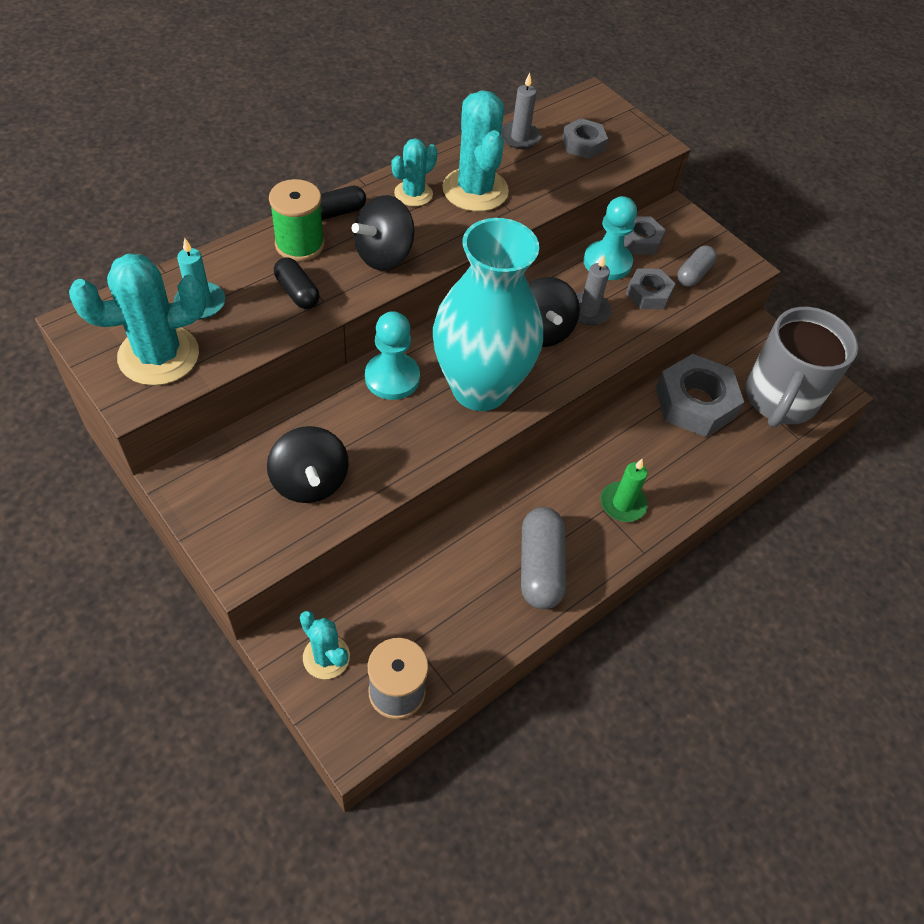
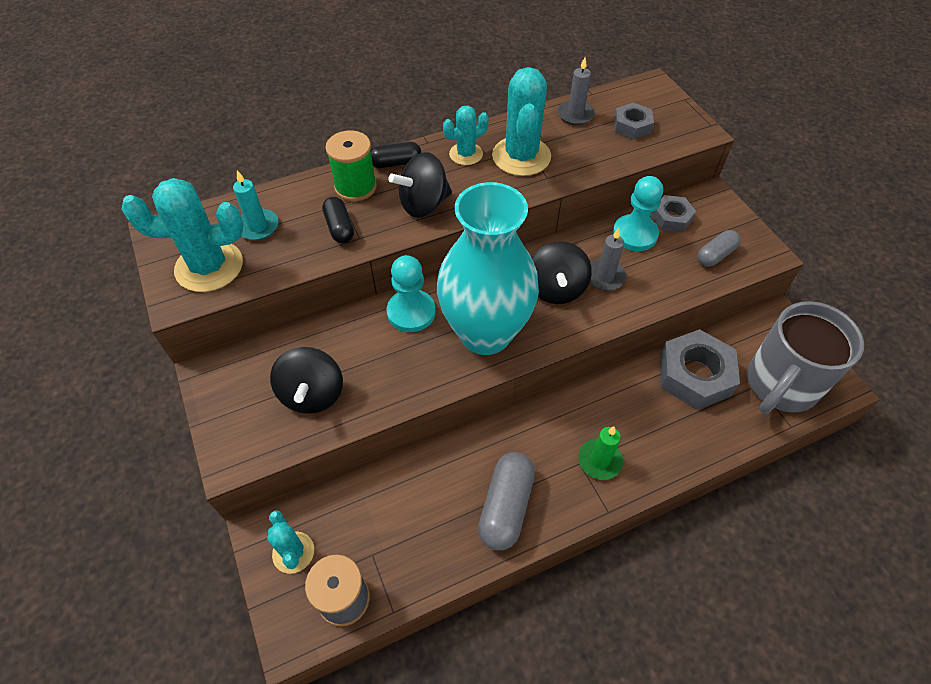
camera: 20 degrees right, 0 degrees up
grey nut [626,268,676,309] -> none

